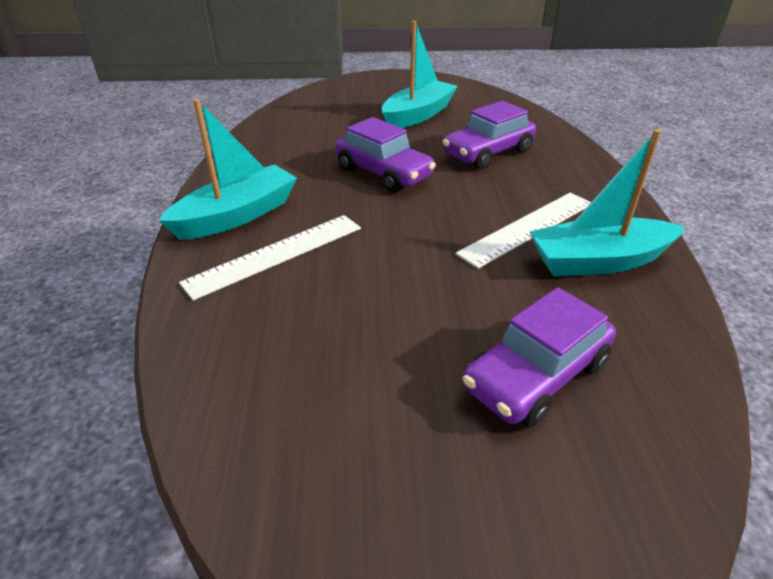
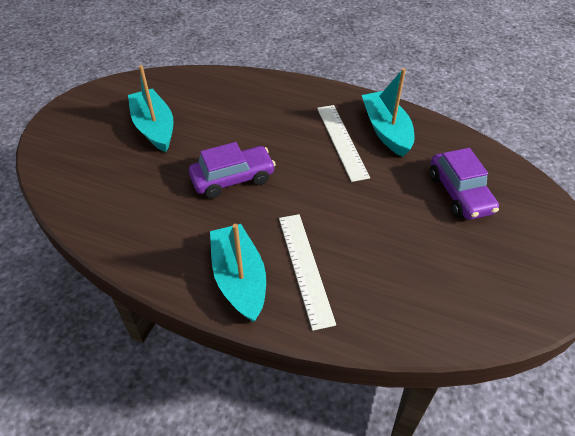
camera: 65 degrees left, 10 degrees up
purple car [443,101,536,169] -> none
turquoise boat [530,129,685,276] -> turquoise boat turned 150 degrees clockwise [362,68,415,157]

